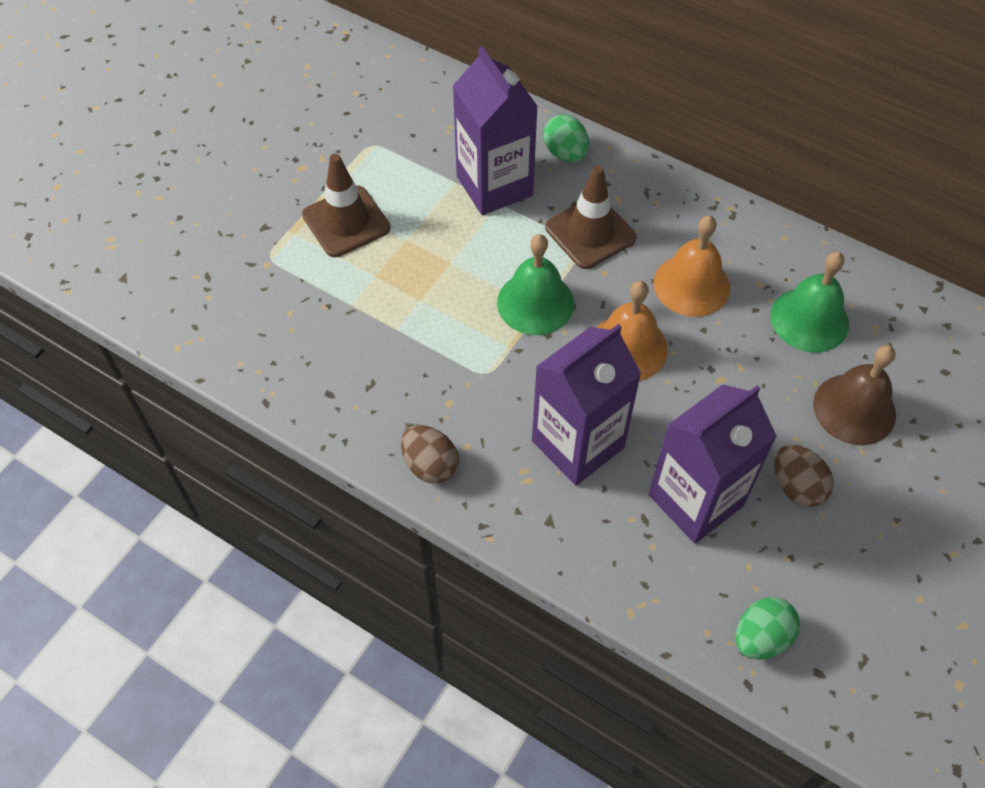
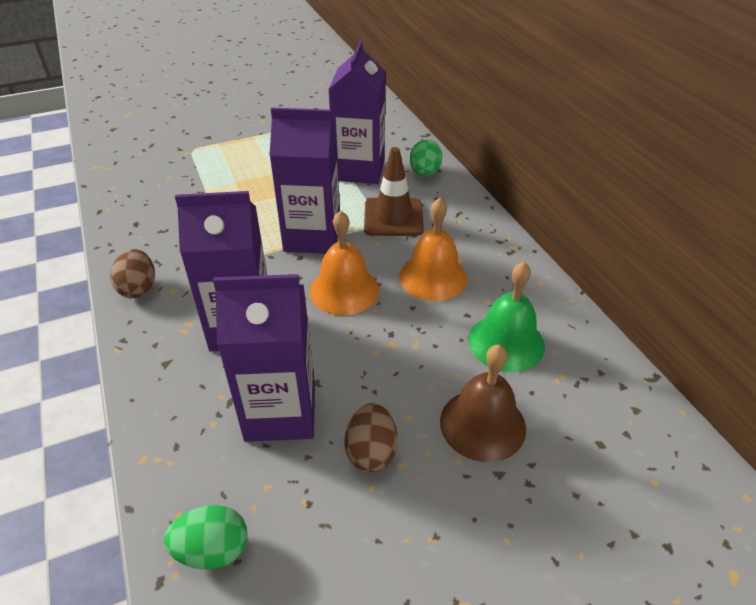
camera: 35 degrees right, 15 degrees down
brown traffic cone [302,154,391,257] -> none
green bell [497,234,574,335] -> purple carton [269,108,340,254]

